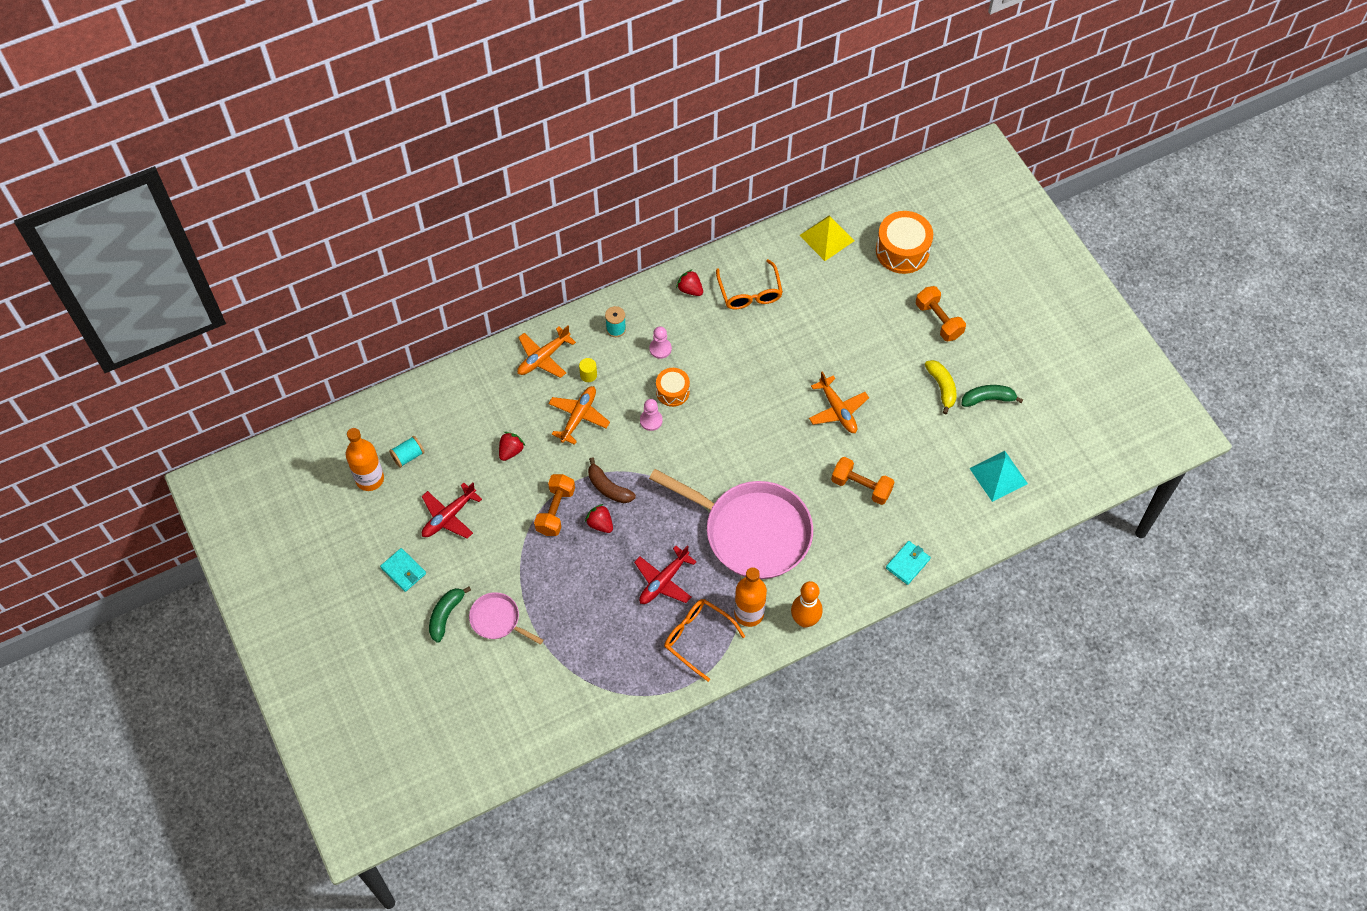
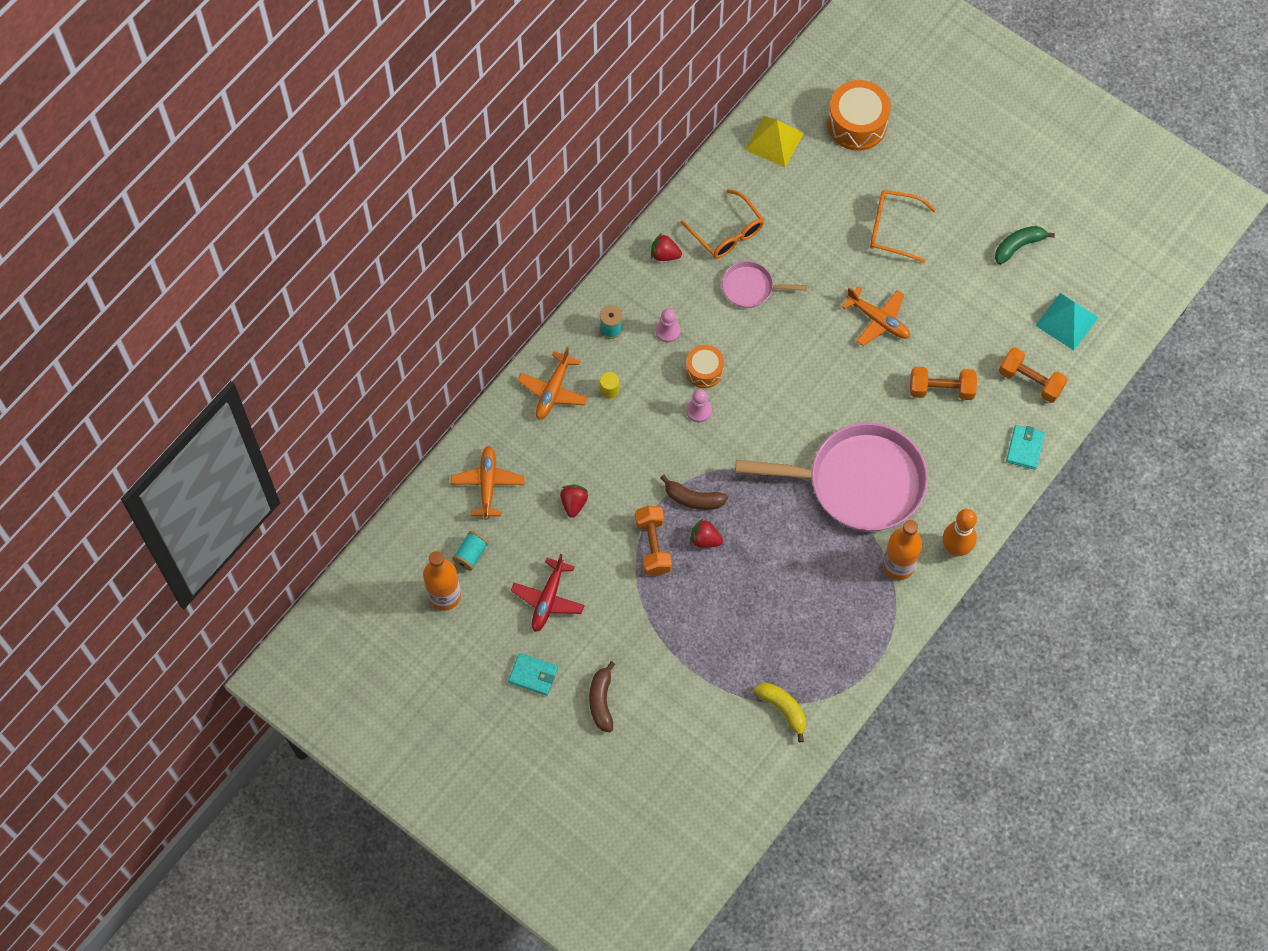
camera: 25 degrees left, 5 degrees up
green banana [429,587,471,643] -> brown banana [589,661,615,732]
pink pan [469,592,544,645] -> pink pan moved to [722,261,807,308]
orange plane [548,386,610,445] -> orange plane moved to [451,446,525,520]
red plane [634,545,697,604] -> none
orange glasses [664,599,745,682] -> orange glasses moved to [870,190,936,263]
orange dumbbell [916,286,966,341] -> orange dumbbell moved to [999,347,1068,403]
yellow banana [925,360,956,414] -> yellow banana moved to [754,683,806,742]

